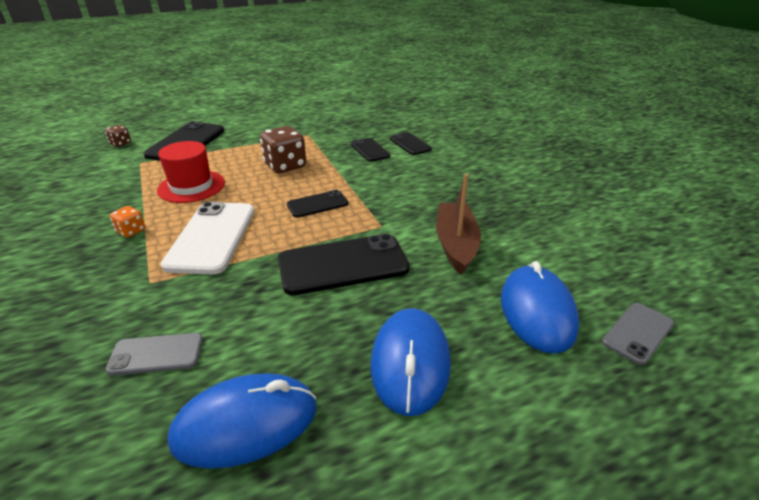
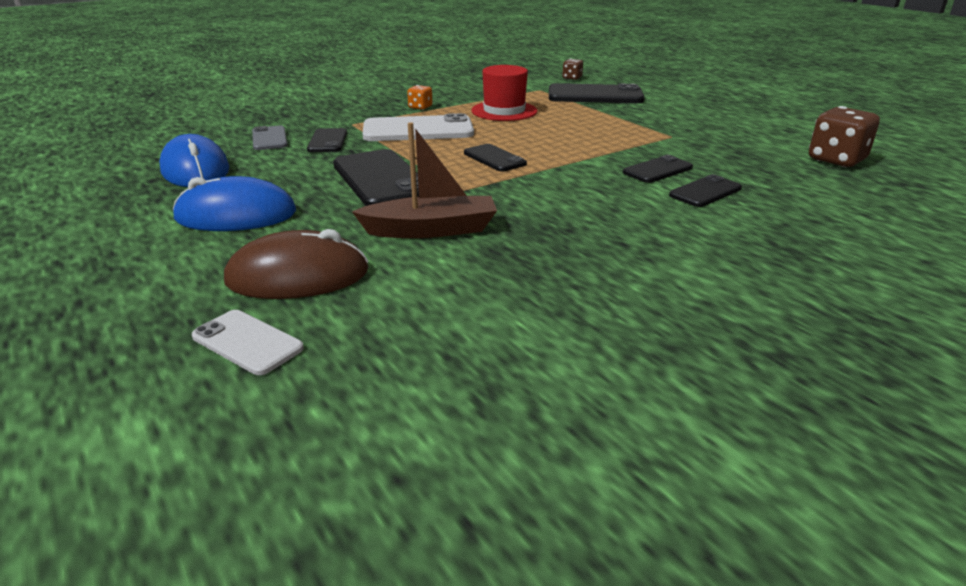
camera: 80 degrees right, 5 degrees down
brown dice [260,126,306,173] -> brown dice moved to [809,106,880,167]
blue mouse [501,261,579,354] -> brown mouse [224,229,369,299]
grey phone [602,303,674,365] -> white phone [192,310,304,375]
none -> black phone [307,128,347,152]

